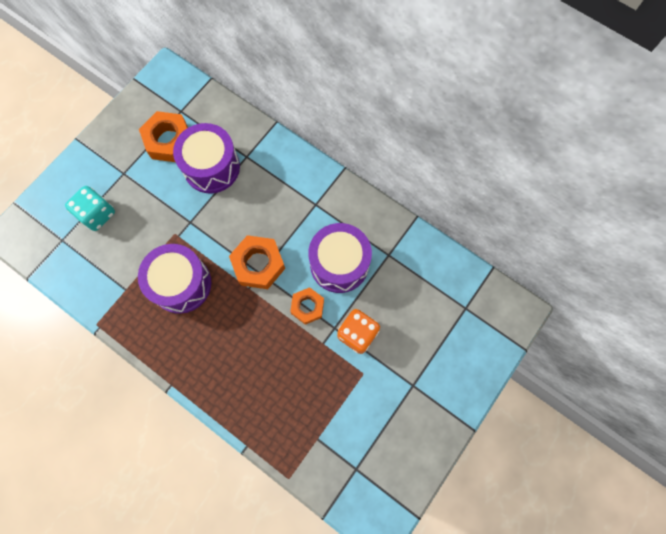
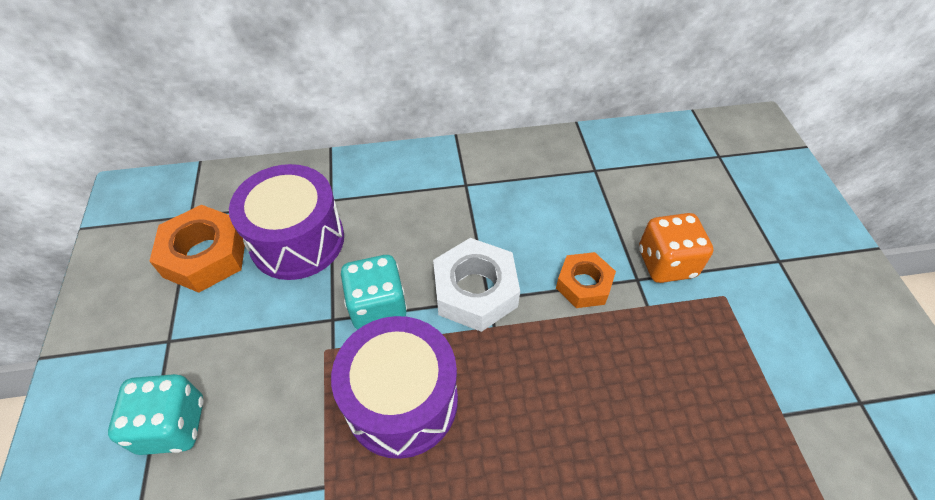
camera: 45 degrees left, 20 degrees down
orange nut [229,235,285,289] -> white nut [433,238,520,332]
purple drum [308,223,372,293] -> none
none -> turquoise dice [341,255,407,329]

